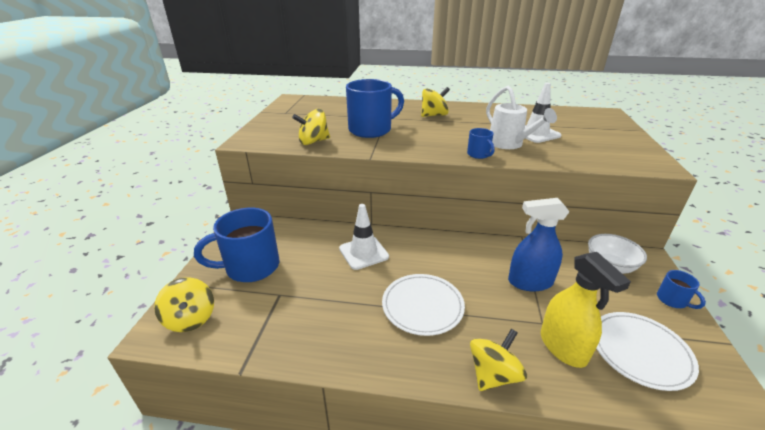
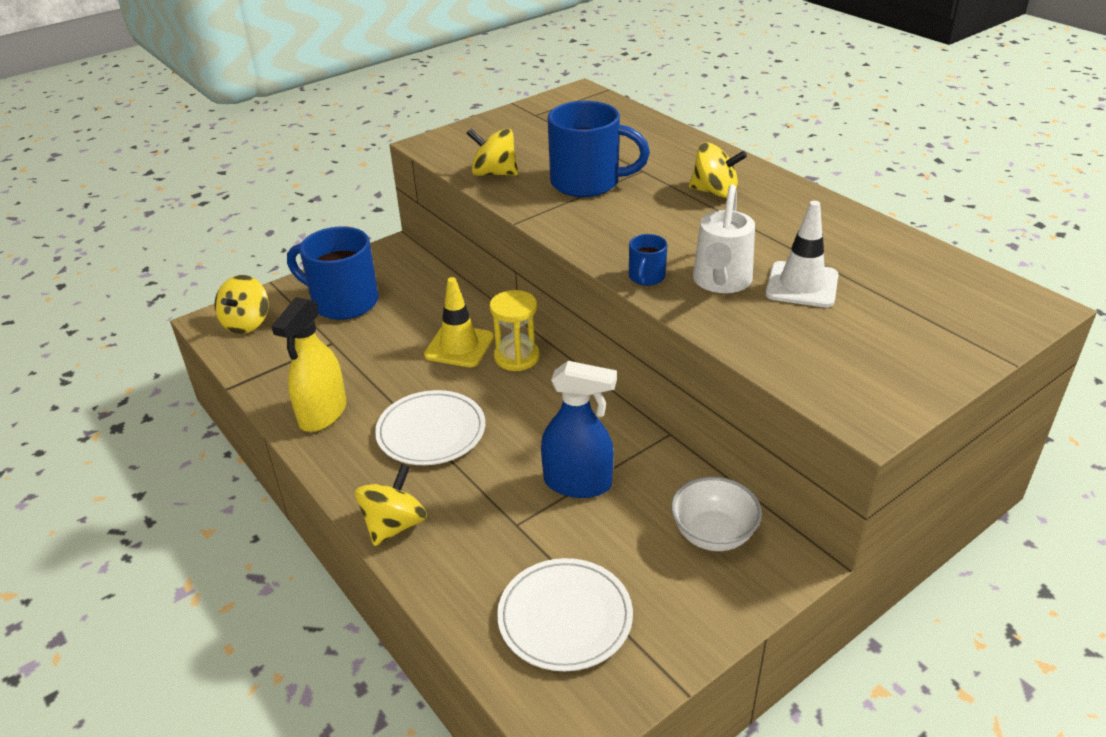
camera: 45 degrees right, 5 degrees up
white traffic cone [339,204,389,270] -> yellow traffic cone [424,277,494,367]
yellow spinning top [470,329,527,391] -> yellow spinning top turned 60 degrees counterclockwise [355,464,427,546]
blue spray bottle [508,198,570,291] -> blue spray bottle turned 150 degrees clockwise [541,361,617,498]
yellow spray bottle [541,252,631,368] -> yellow spray bottle moved to [271,297,346,432]
blue mug [657,270,706,309] -> none
none -> yellow hourglass [490,290,540,371]

